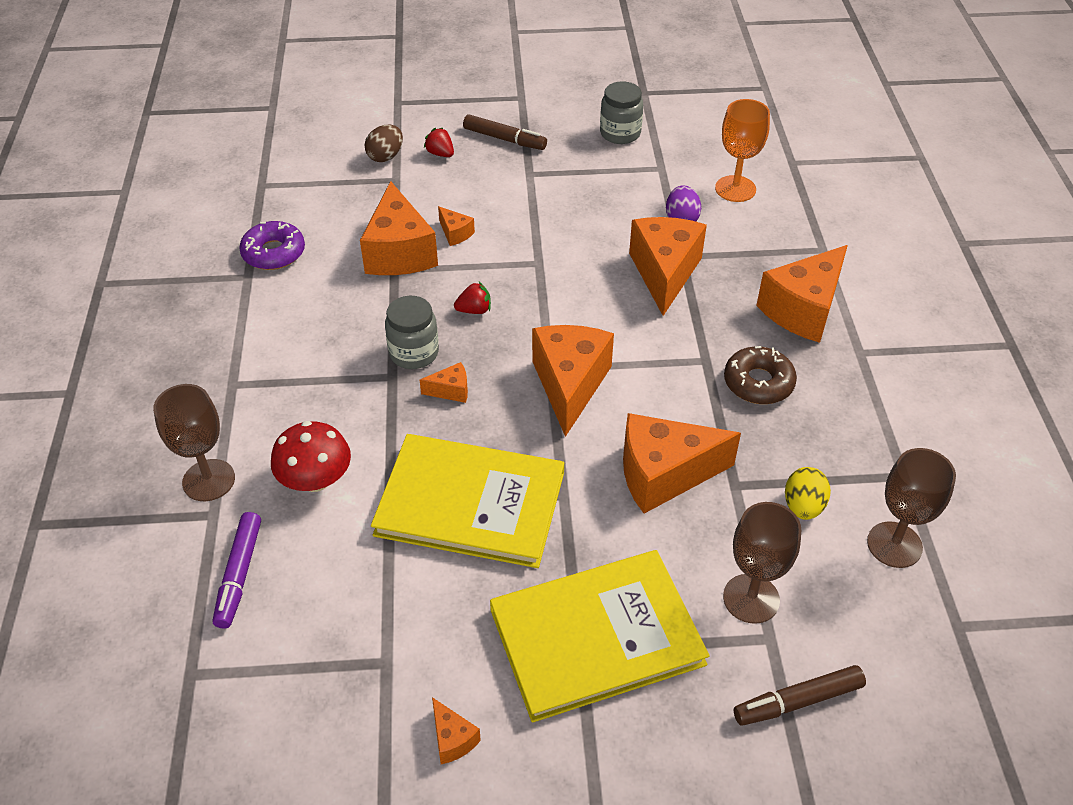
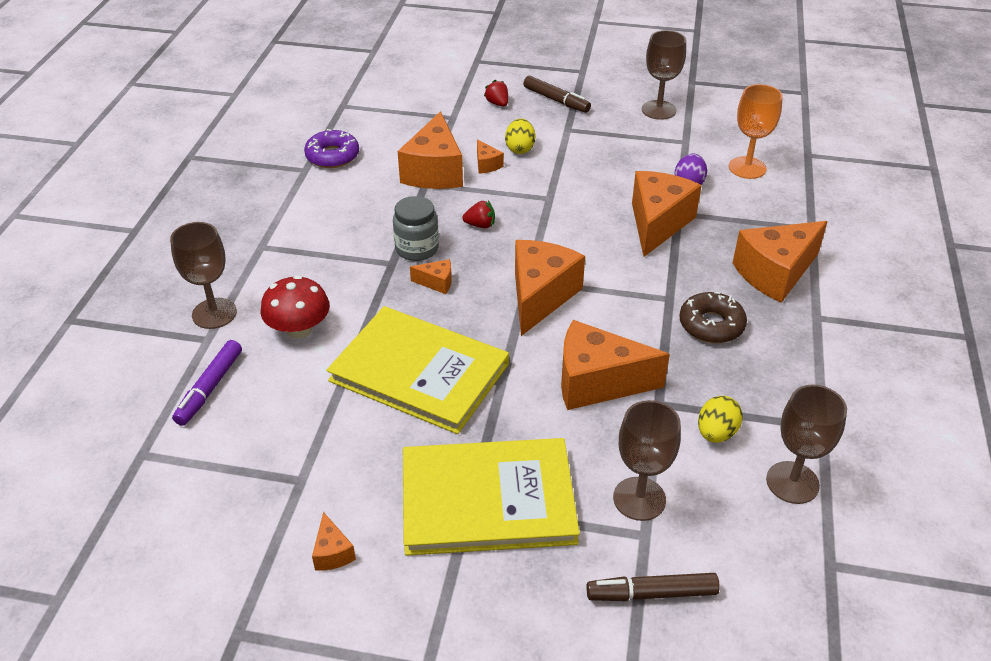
camera: 15 degrees right, 5 degrees down
brown egg [365,125,403,162] -> none
grey jar [600,81,643,144] -> brown goblet [642,30,686,120]
none -> yellow egg [505,119,535,154]

